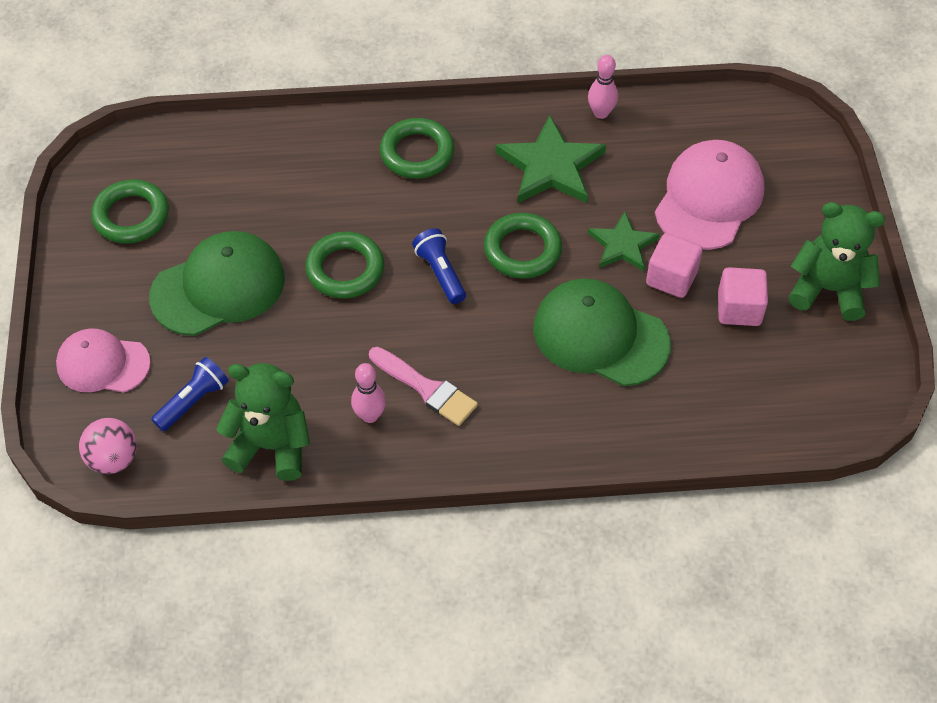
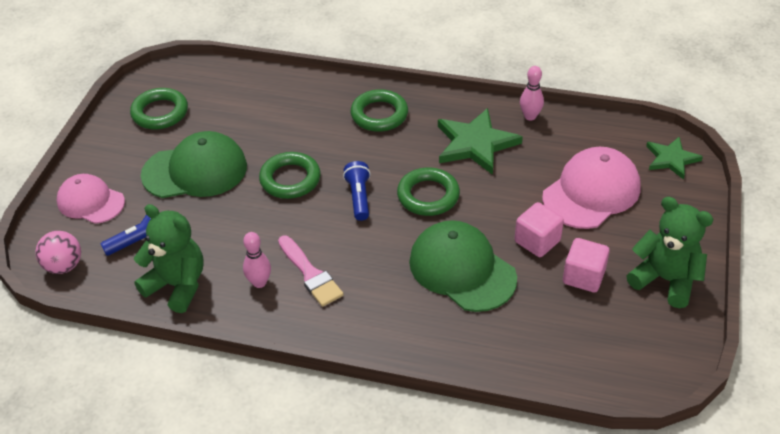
camera: 20 degrees right, 10 degrees down
green star [588,212,660,271] -> green star moved to [646,137,703,180]

